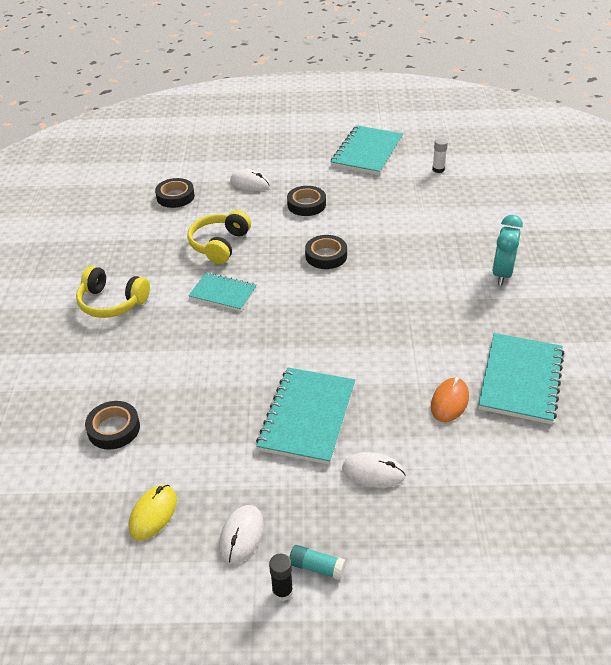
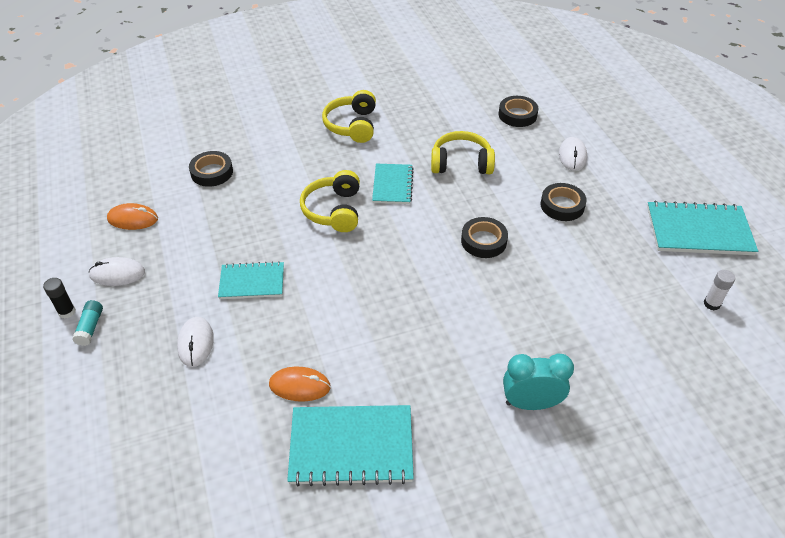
camera: 70 degrees right, 5 degrees up
yellow mouse [129,485,177,540] -> orange mouse [107,203,158,230]
turquoise notebook [256,367,355,465] -> turquoise notebook [218,261,284,299], size x0.62
none -> yellow headphones [300,170,360,232]

